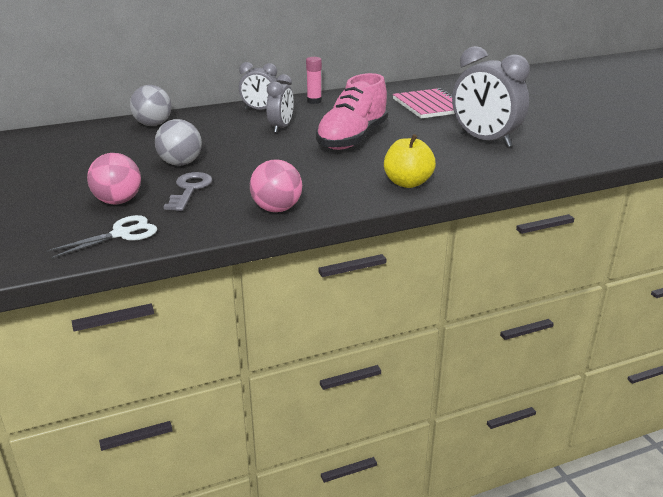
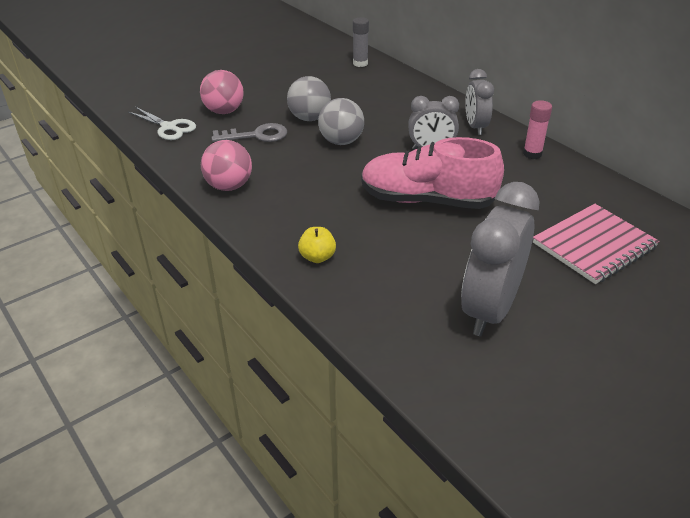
camera: 75 degrees right, 10 degrees up
grey ball [130,85,172,126] -> grey ball moved to [318,98,364,145]
yellow apple [384,134,436,188] -> yellow apple [298,227,336,263], size x0.62
none -> grey glue stick [353,17,369,67]

